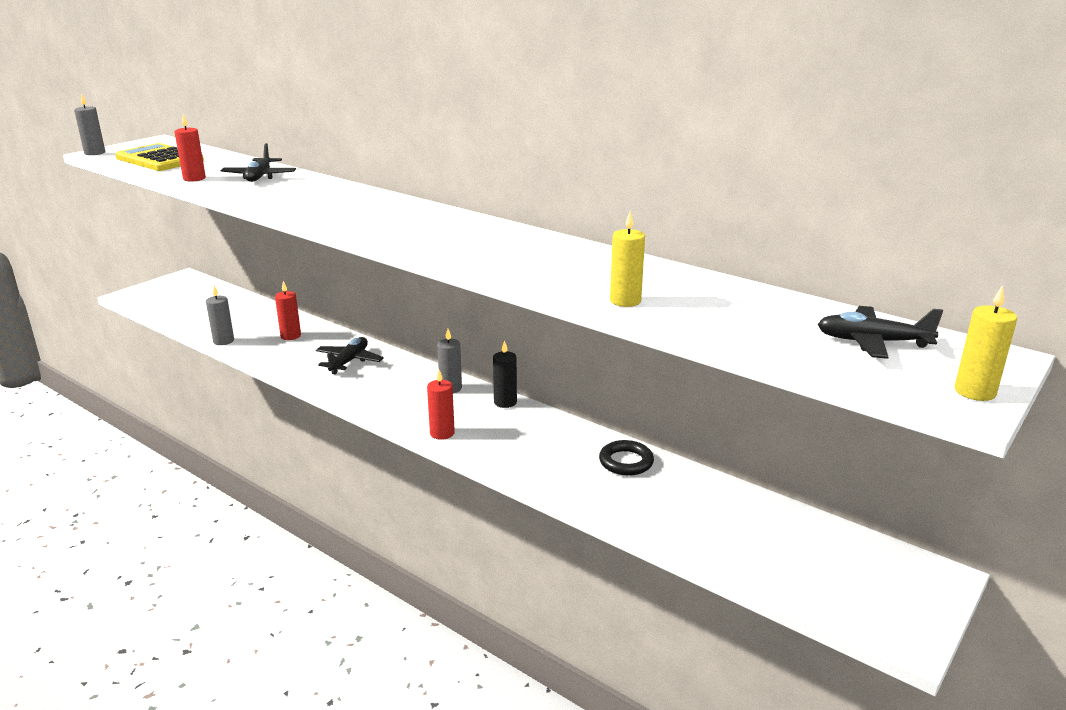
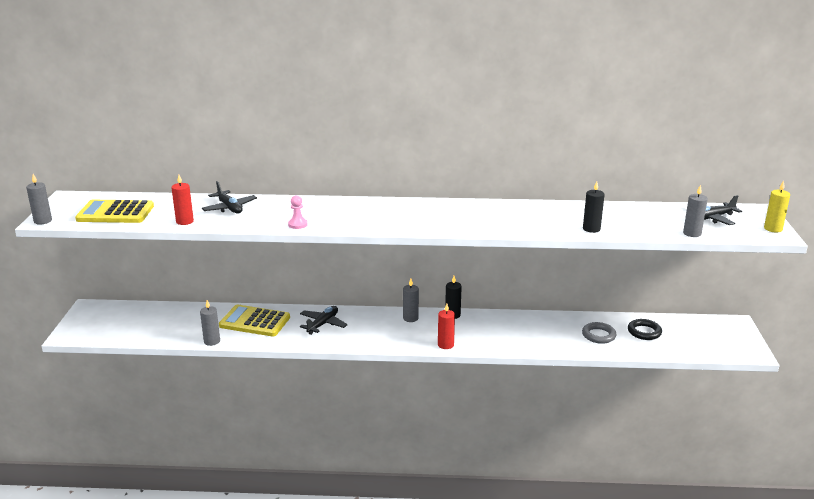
camera: 35 degrees left, 0 degrees up
red candle [275,281,301,340] -> yellow calculator [219,304,290,337]
black plane [316,337,384,375] -> black plane turned 45 degrees clockwise [300,306,348,335]
black ring [599,440,654,476] -> black ring moved to [628,319,662,340]
yellow candle [610,211,645,307] -> black candle [583,181,605,233]
none -> pink pawn [288,195,308,229]
none -> grey ring [582,322,616,344]
none -> grey candle [683,185,708,237]

